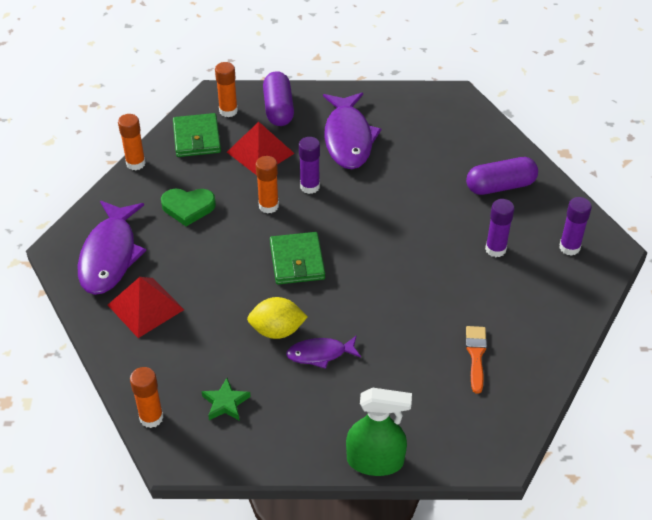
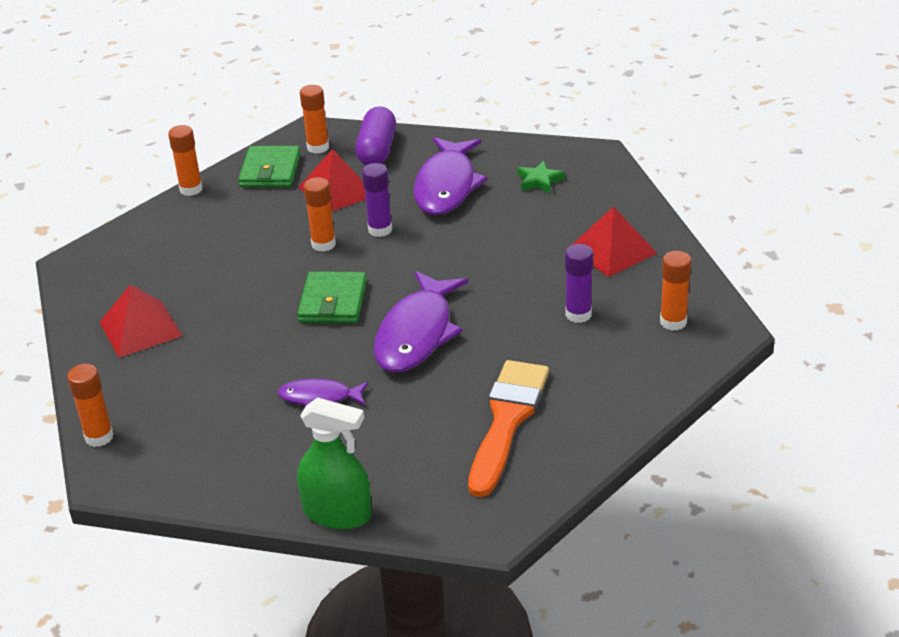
camera: 15 degrees right, 10 degrees down
purple fish [78,201,146,295] -> purple fish moved to [373,271,468,372]
green heart [161,189,216,226] -> none
green star [201,378,251,420] -> green star moved to [517,161,565,194]
yellow lemon [247,297,308,339] -> none
purple capsule [466,157,538,195] -> red pyramid [572,206,657,277]
orange brush [466,326,487,394] -> orange brush [468,360,549,497], size x1.88
purple glue stick [559,197,592,256] -> orange glue stick [660,251,692,331]

